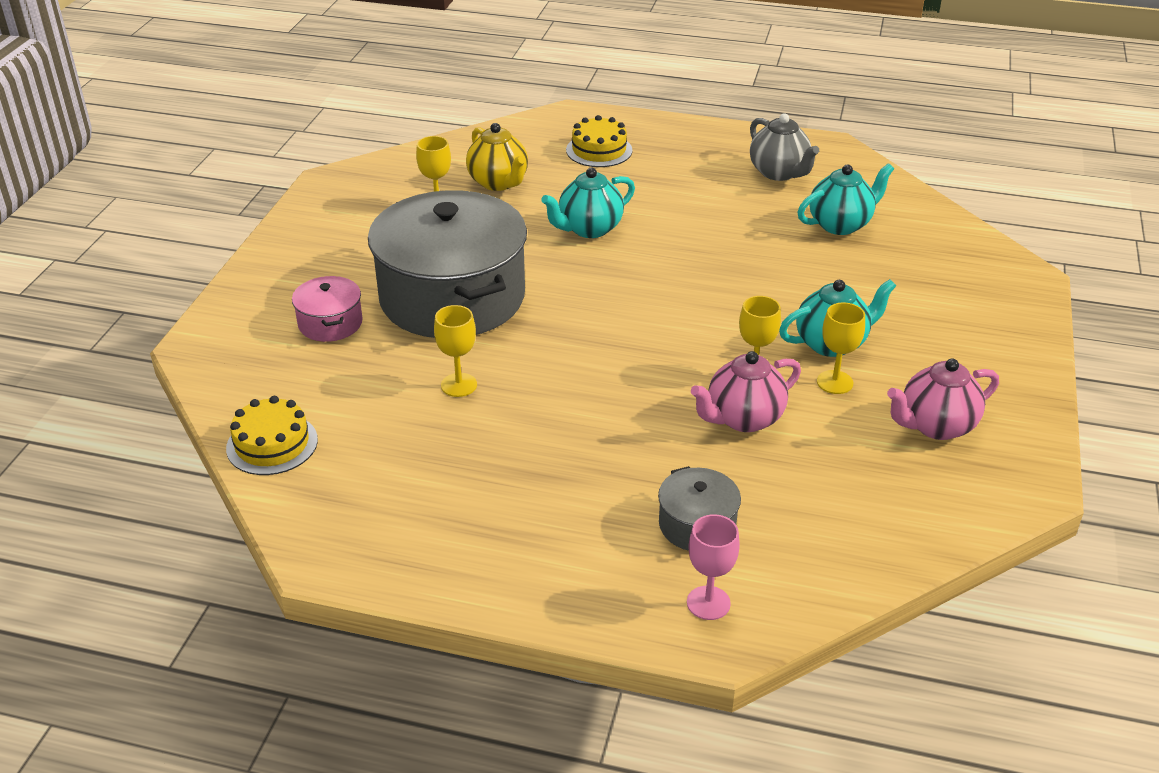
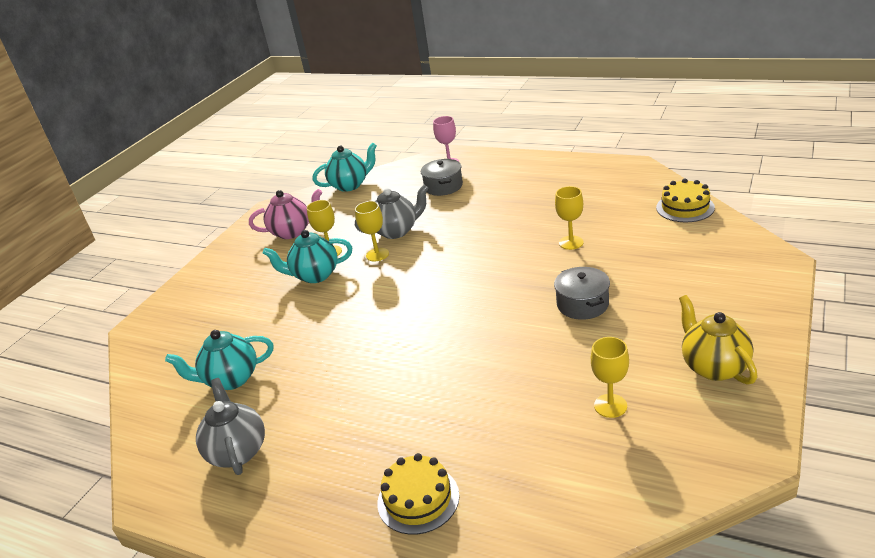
camera: 165 degrees left, 5 degrees down
pink pot [292,276,363,342] -> none
grey pot [368,190,527,338] -> grey pot [554,267,610,320], size x0.43
yellow teapot [466,123,528,191] -> yellow teapot moved to [679,295,758,385]
turquoise teapot [541,167,635,238] -> turquoise teapot moved to [313,143,377,192]
pink teapot [691,351,801,432] -> grey teapot [355,185,428,239]

